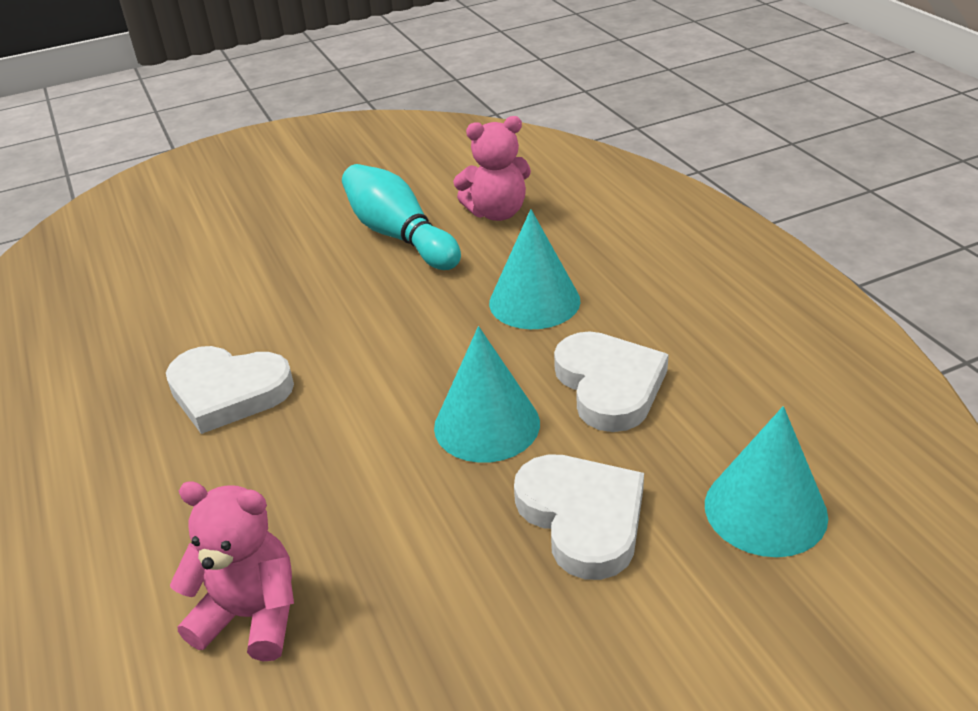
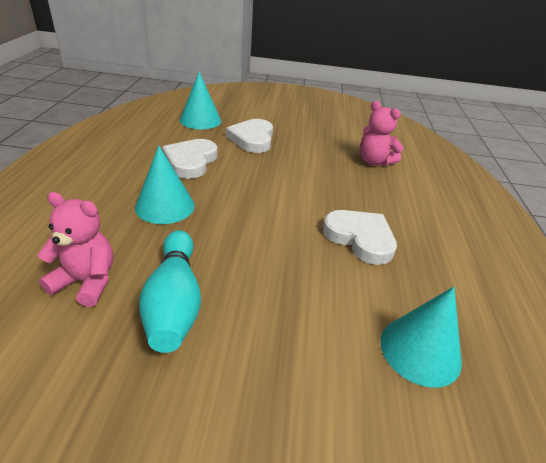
camera: 155 degrees left, 0 degrees up
turquoise cone [434,326,540,463] -> turquoise cone moved to [381,287,462,388]

